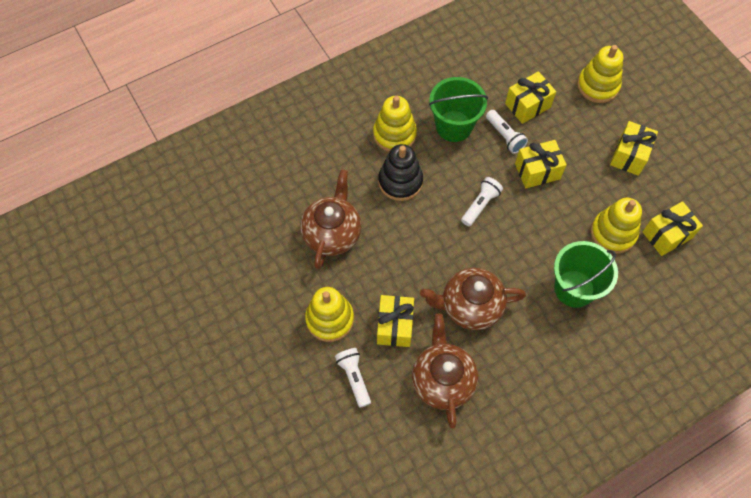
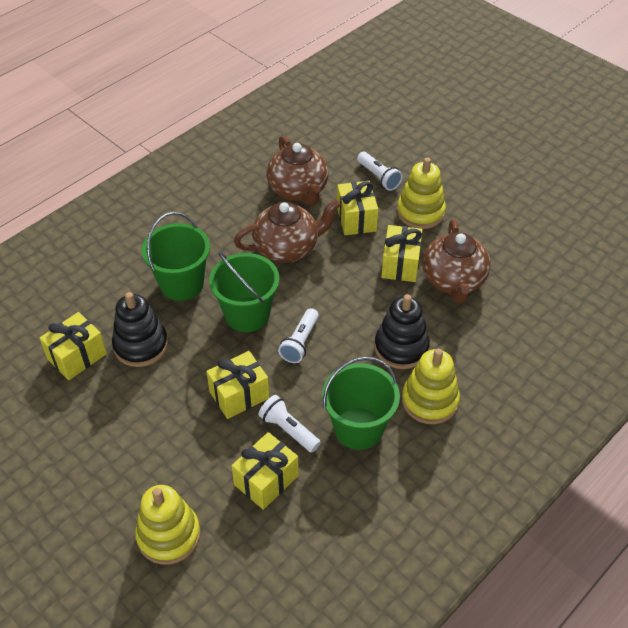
camera: 165 degrees right, 15 degrees down
yellow stacking toy [591,197,642,254] -> black stacking toy [112,292,168,367]
yellow gift [610,121,658,176] -> yellow gift moved to [381,225,422,282]
none -> green bucket [209,252,279,332]

